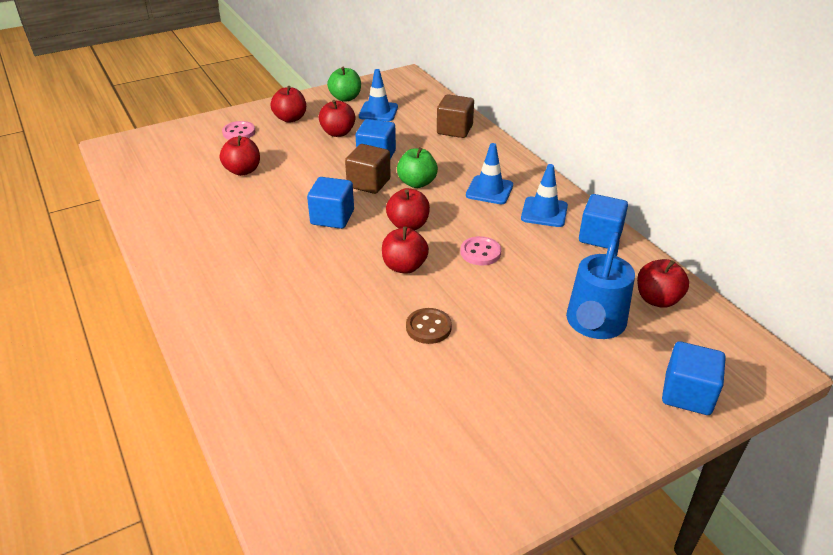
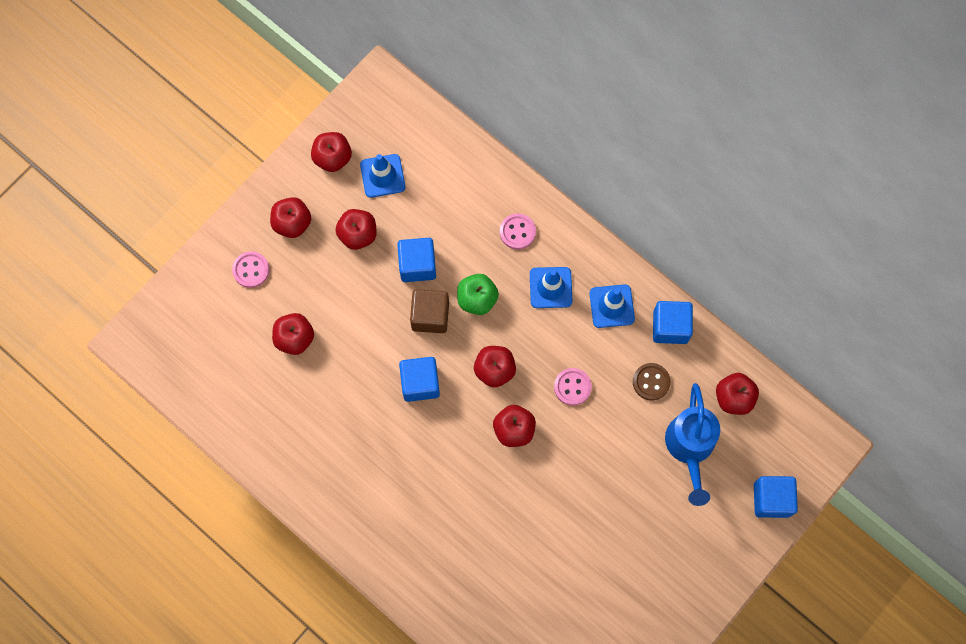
camera: 20 degrees left, 35 degrees up
green apple [327,67,361,102] -> red apple [311,132,352,172]
brown button [406,308,452,344] -> brown button moved to [633,363,671,400]
brown cube [437,94,474,138] -> none
none -> pink button [500,214,536,250]

